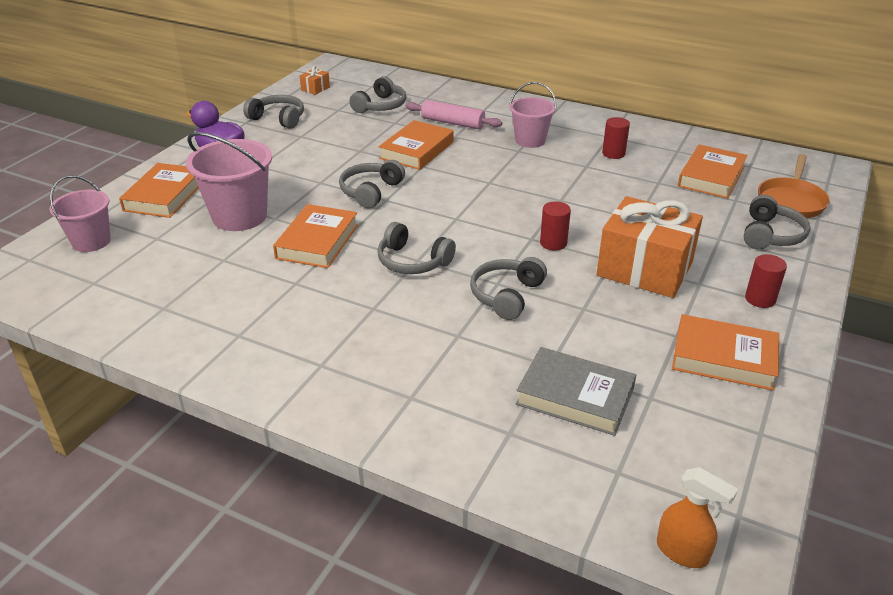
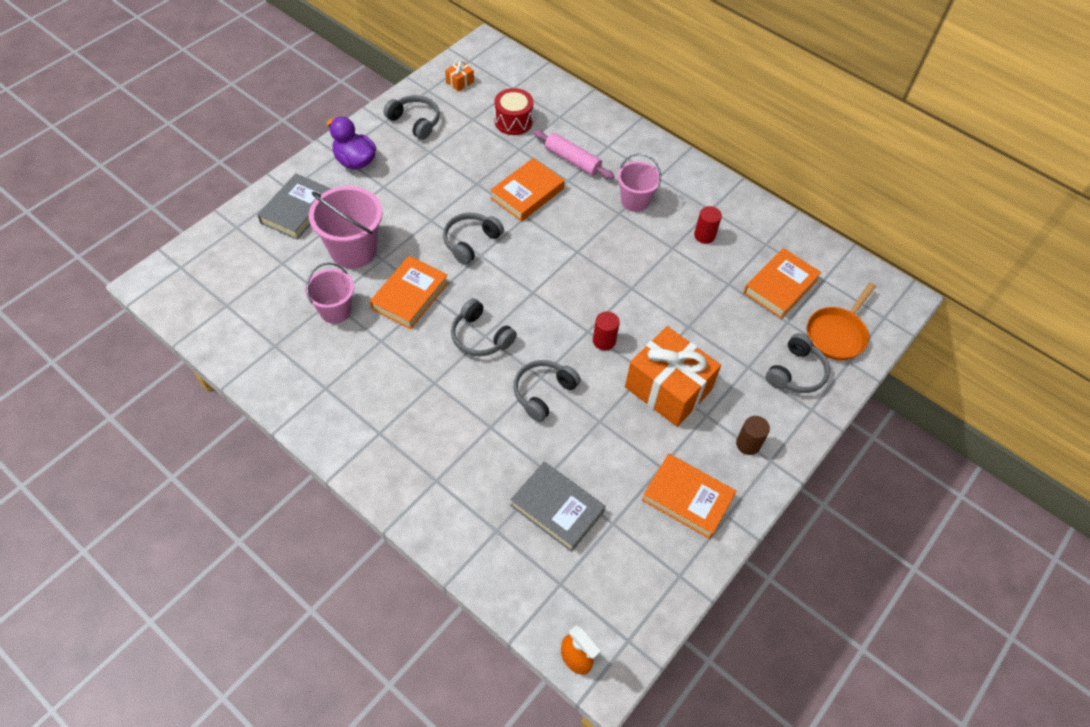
camera: 10 degrees right, 20 degrees up
pink bucket [49,175,111,252] -> pink bucket moved to [305,263,354,324]
orange book [119,163,199,218] -> grey book [257,173,331,240]
grey headphones [349,76,406,113] -> red drum [494,88,534,135]
red cylinder [745,254,787,308] -> brown cylinder [736,416,770,455]

